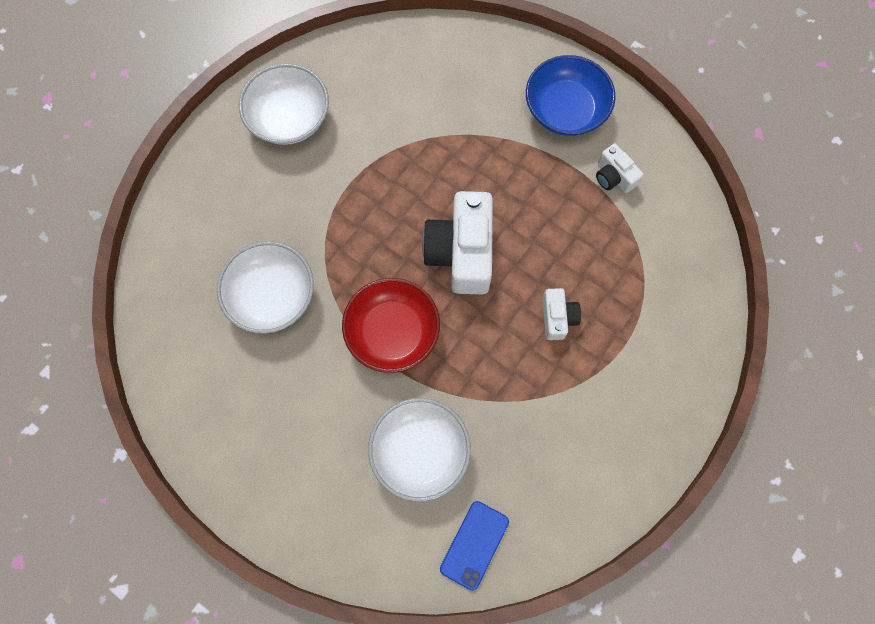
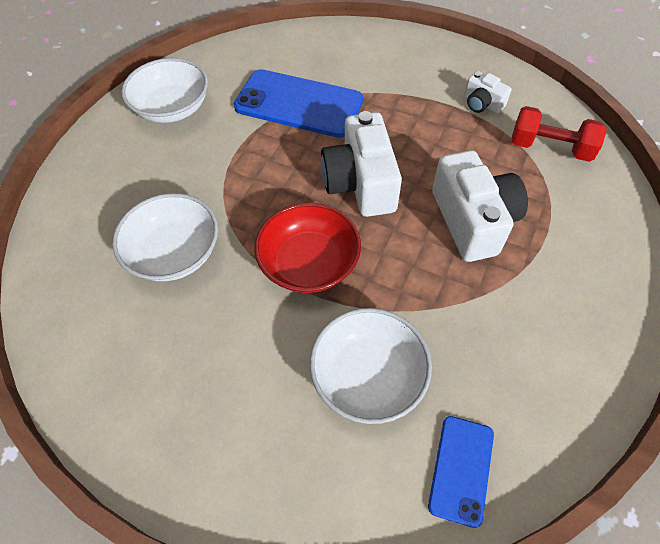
camera: 10 degrees left, 15 degrees down
blue bowl [526,55,616,136] -> none
white camera [542,288,581,340] -> white camera [432,150,528,262], size x1.98
none -> blue phone [234,69,363,138]
none -> red dumbbell [512,106,607,162]

